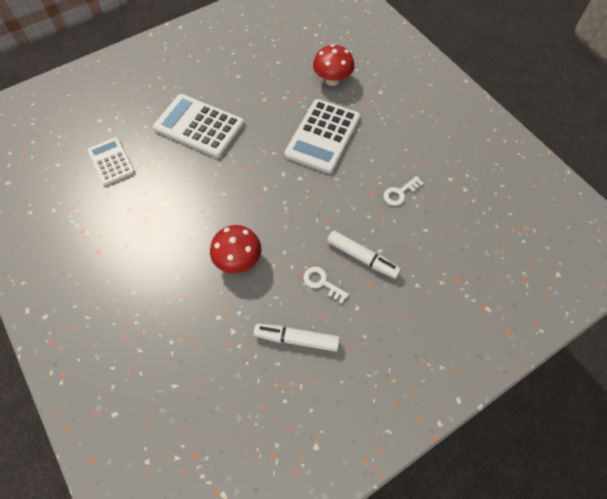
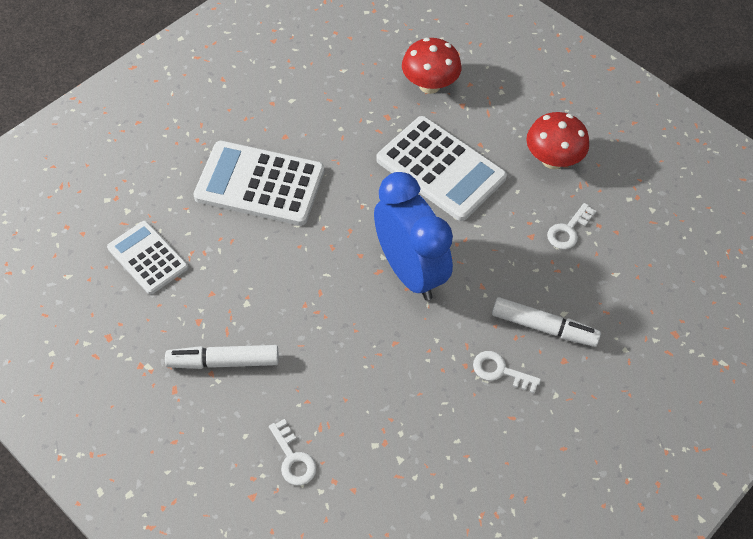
camera: 15 degrees left, 5 degrees down
red mushroom [210,225,261,274] -> red mushroom moved to [526,112,589,169]
white marker [254,323,340,352] -> white marker moved to [165,345,279,369]
white calculator [284,99,361,174] -> white calculator turned 60 degrees counterclockwise [376,116,507,221]
none -> white key [269,419,316,485]
none -> blue clock [374,172,453,300]

